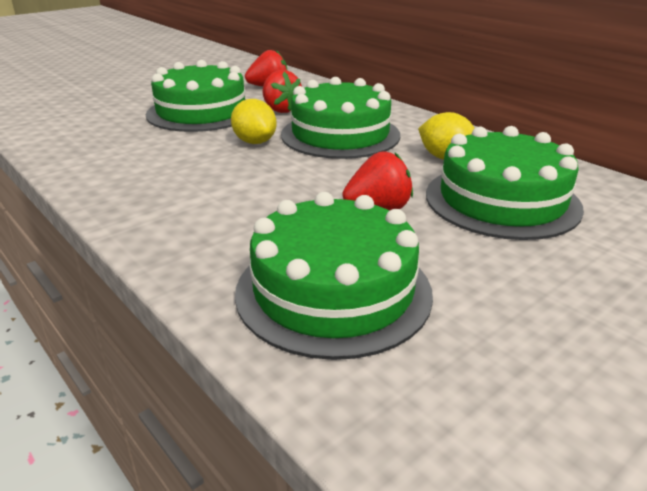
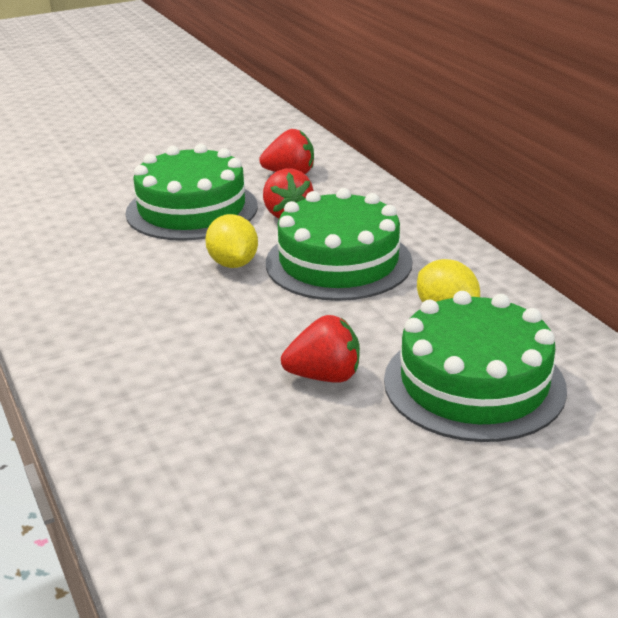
camera: 15 degrees right, 0 degrees up
green cake [235,192,433,360] -> none

